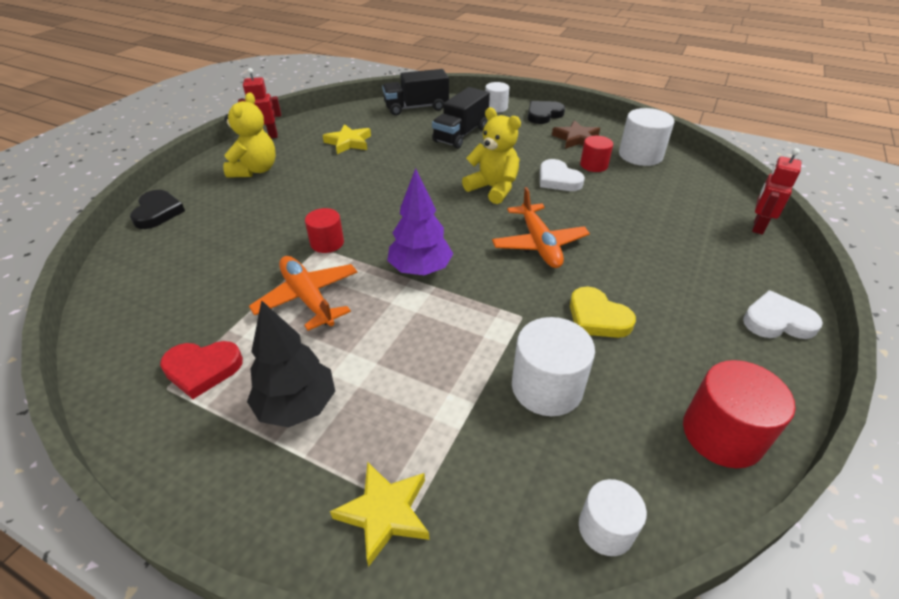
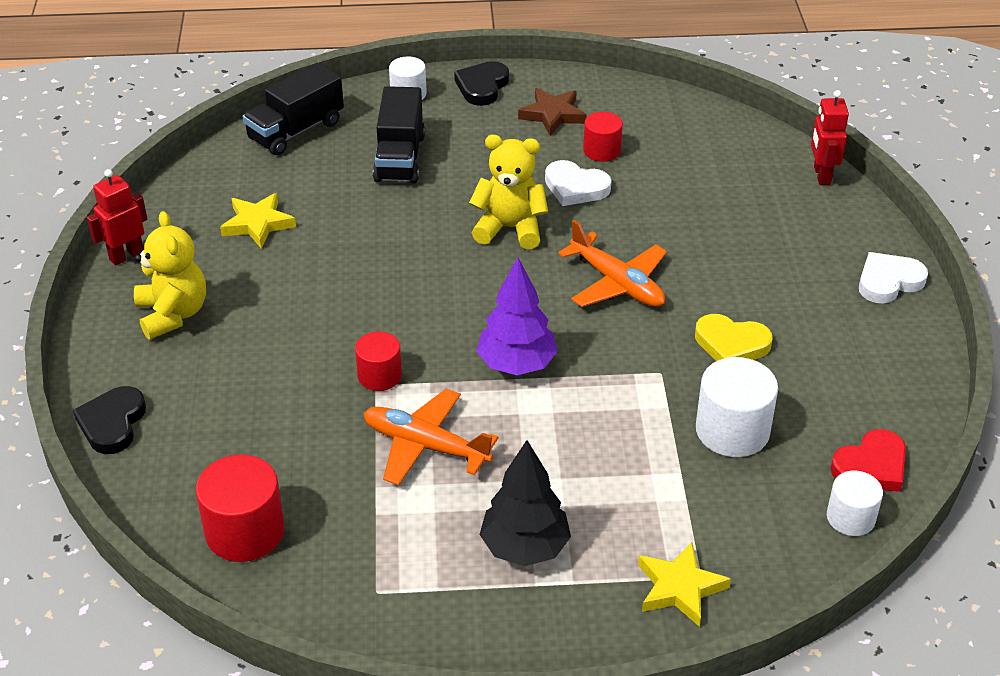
camera: 30 degrees left, 0 degrees up
black heart [130,190,185,229] -> black heart turned 135 degrees counterclockwise [73,386,146,454]
red heart [160,341,243,399] -> red heart moved to [830,429,906,492]
white cylinder [619,108,675,166] -> none
red cylinder [683,360,795,468] -> red cylinder moved to [196,454,285,562]

